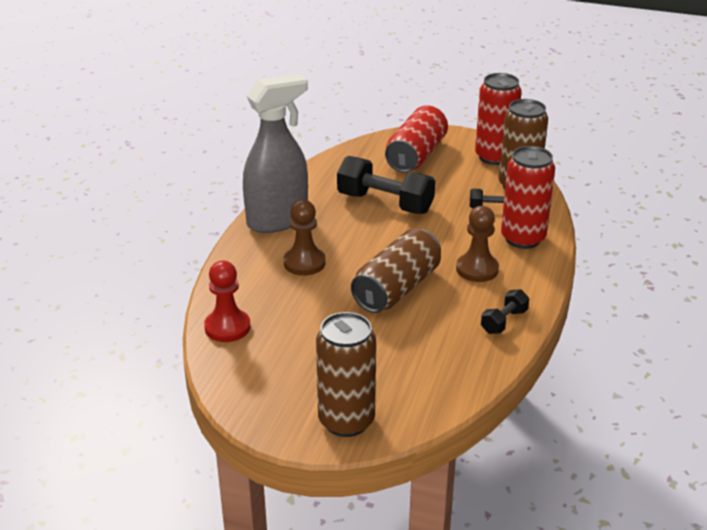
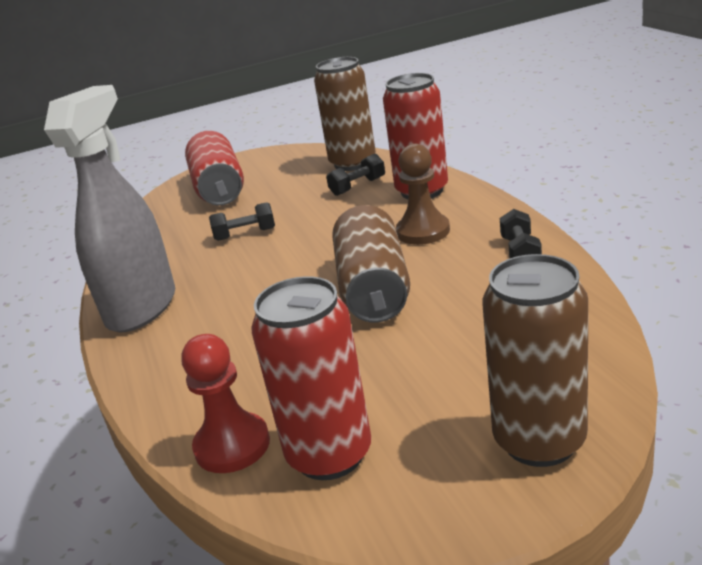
camera: 35 degrees left, 5 degrees down
brown pawn [284,200,326,276] -> none
black dumbbell [337,156,435,214] -> black dumbbell [209,202,275,241], size x0.51
red can [475,73,522,165] -> red can moved to [251,276,371,480]

